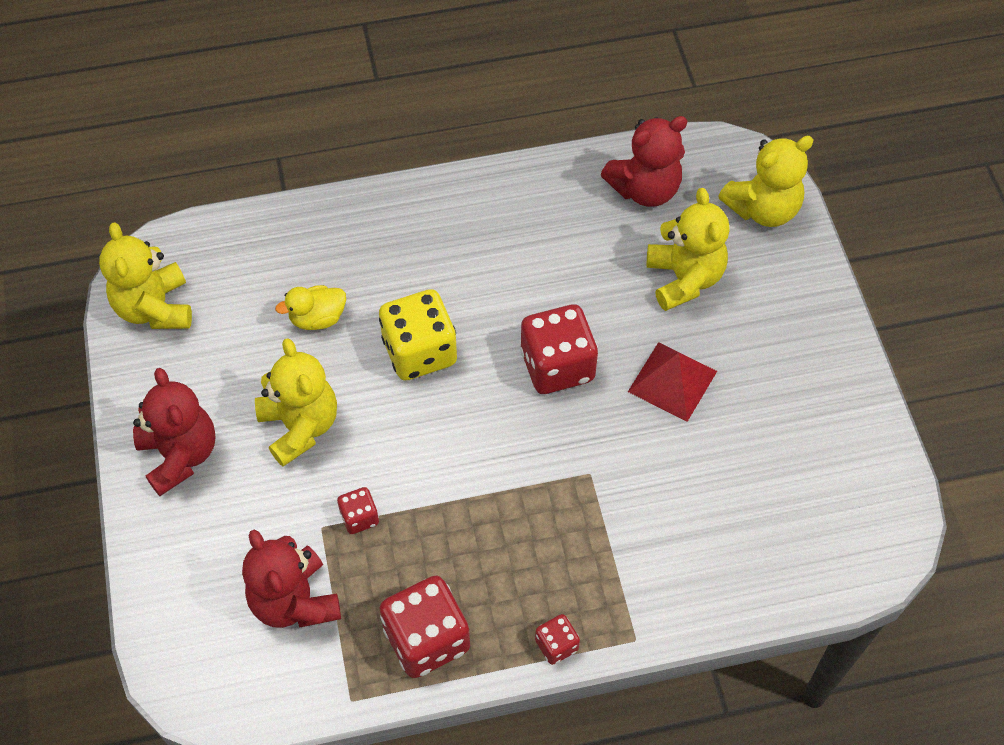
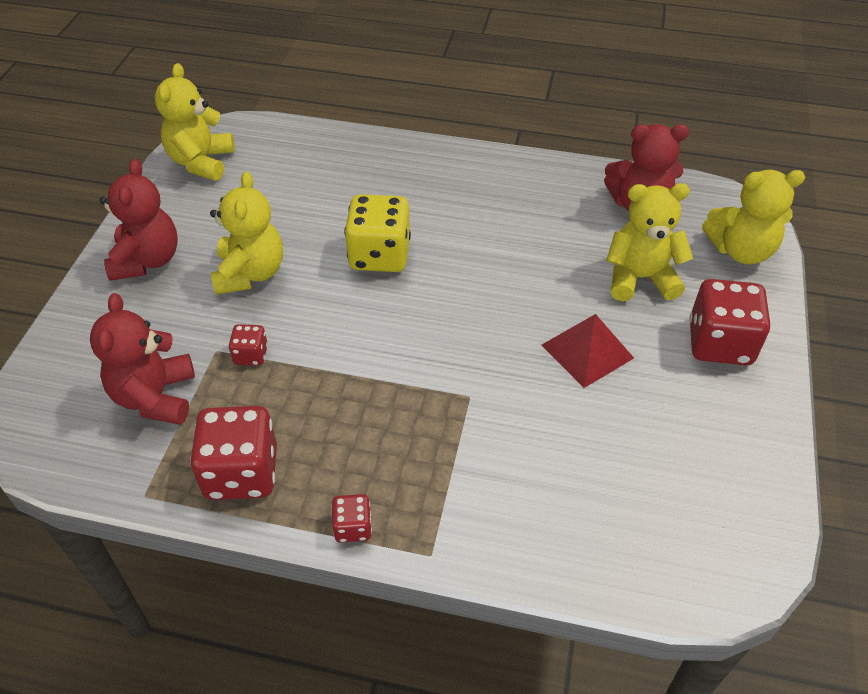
camera: 25 degrees right, 10 degrees down
yellow duck [275,285,346,330] -> none
red dice [520,304,598,394] -> red dice moved to [689,279,771,365]
yellow teddy bear [647,188,730,311] -> yellow teddy bear turned 105 degrees counterclockwise [606,183,693,302]

